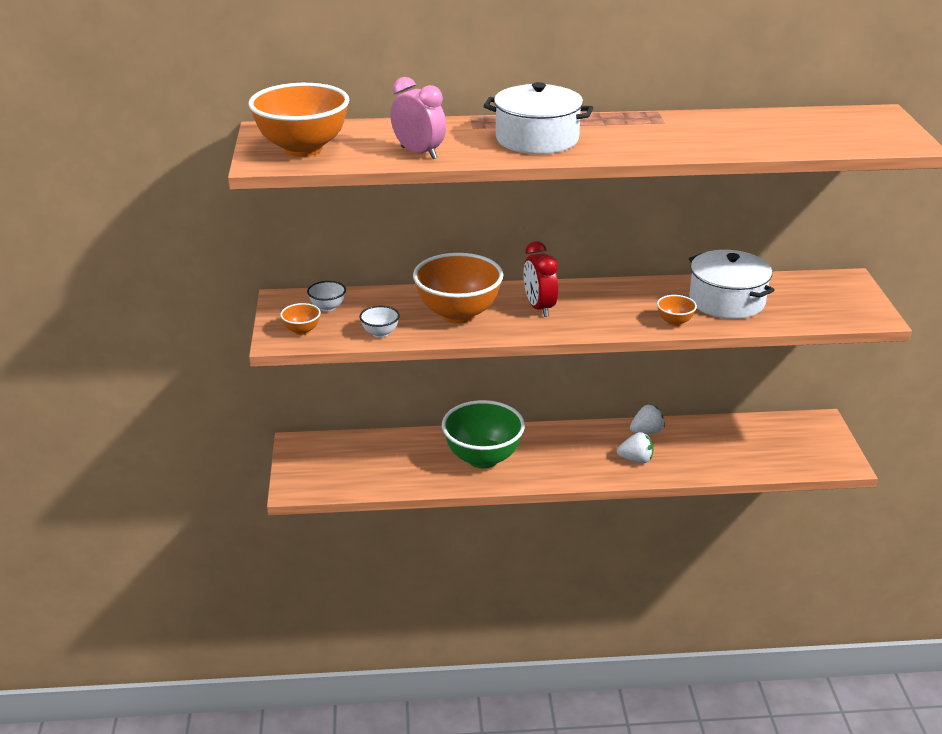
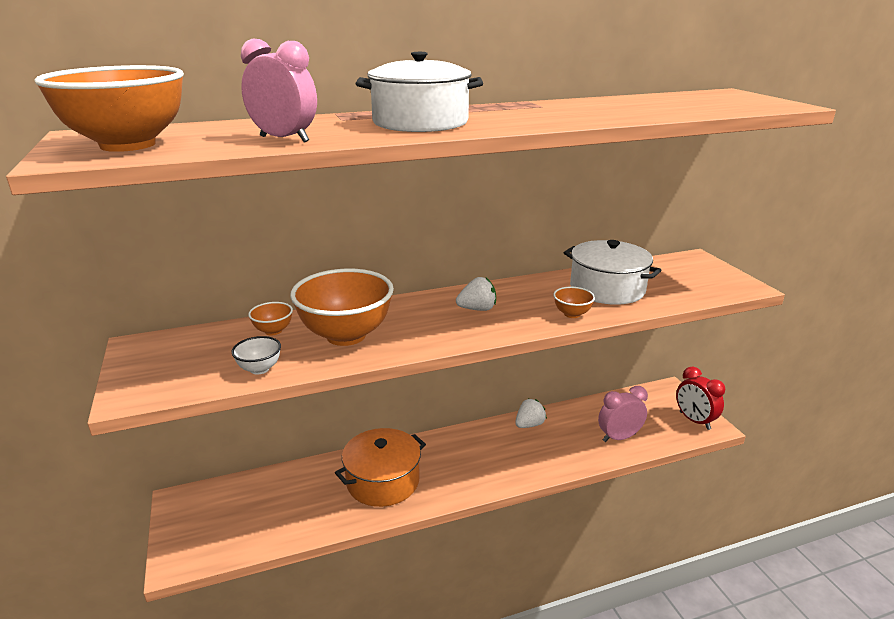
camera: 15 degrees left, 5 degrees down
orange bowl [280,303,321,335] -> orange bowl moved to [248,302,293,335]
white bowl [307,281,346,312] -> none
green bowl [442,400,525,468] -> orange pot [335,428,426,507]
red clock [523,241,558,317] -> red clock moved to [676,367,725,430]
white strawberry [617,432,654,463] -> white strawberry moved to [456,277,496,311]
none -> pink clock [598,386,648,442]

